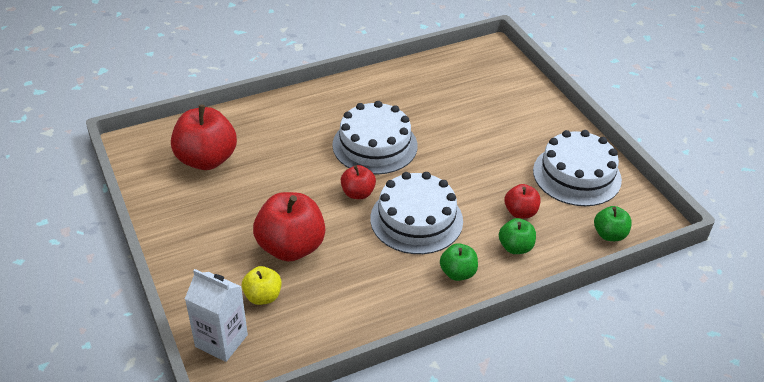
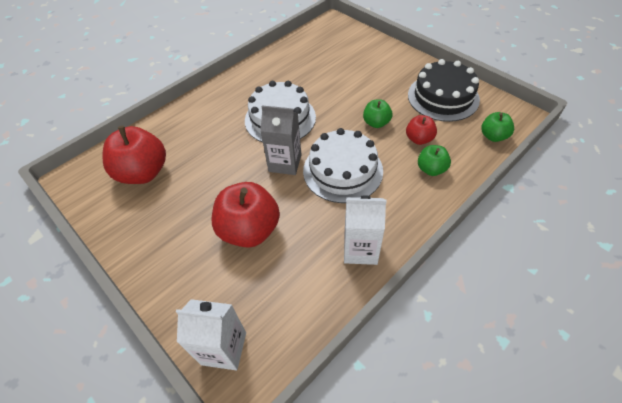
camera: 15 degrees left, 10 degrees up
yellow apple [242,266,282,305] -> none
red apple [341,165,376,199] -> grey carton [260,105,302,175]
green apple [440,243,478,281] -> green apple moved to [363,100,392,128]
white cake [533,130,622,206] -> black cake [408,59,480,122]
none -> white carton [344,196,387,265]

